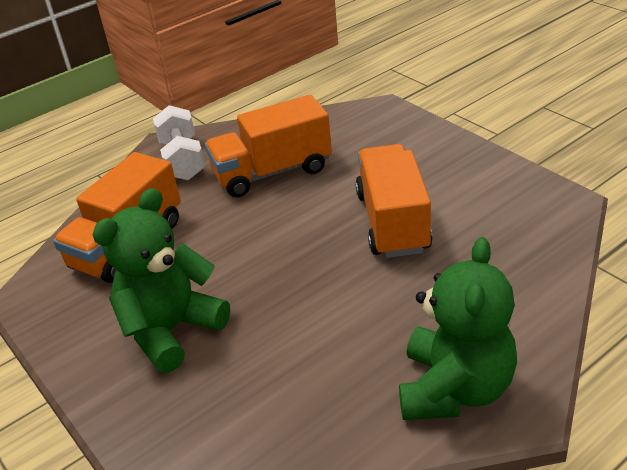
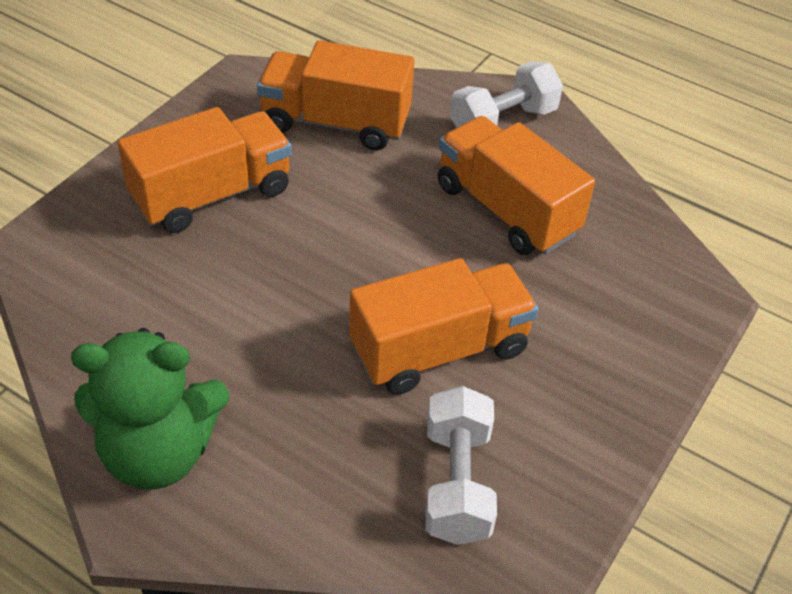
camera: 65 degrees right, 10 degrees up
green teddy bear [92,188,230,373] -> orange truck [118,107,292,233]
none -> white dumbbell [425,386,497,545]

